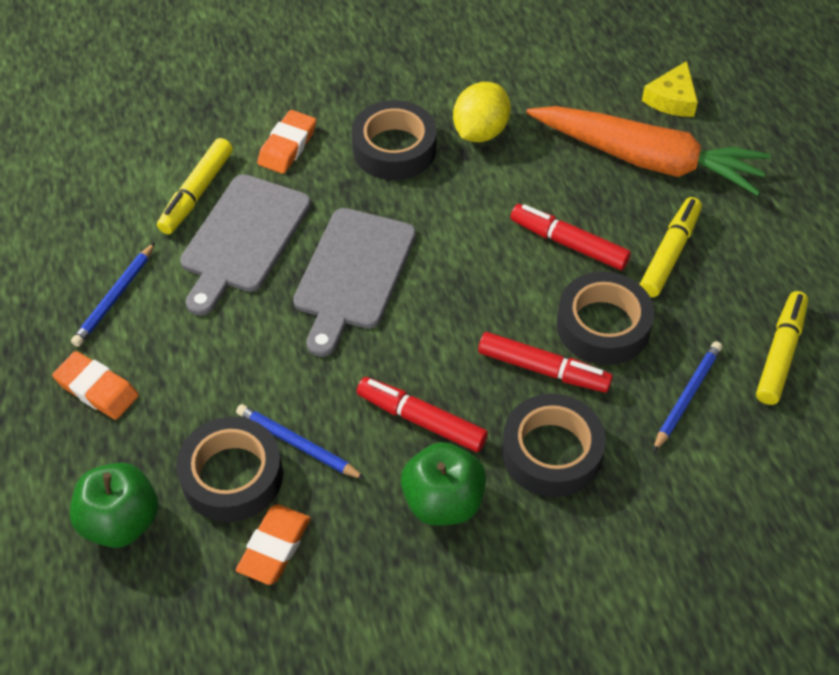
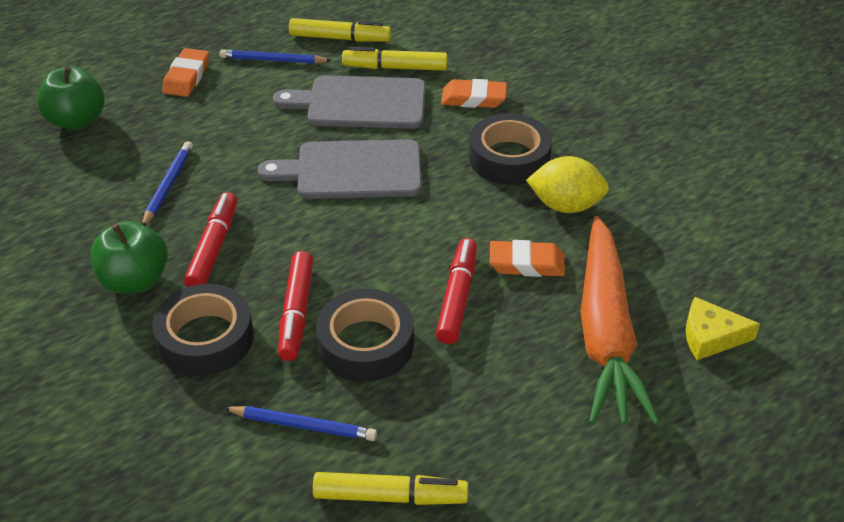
camera: 70 degrees right, 10 degrees down
black tape [176,417,283,522] -> none
orange eraser [236,504,311,585] -> orange eraser moved to [490,240,565,277]
yellow marker [639,197,702,297] -> yellow marker moved to [289,18,391,41]

